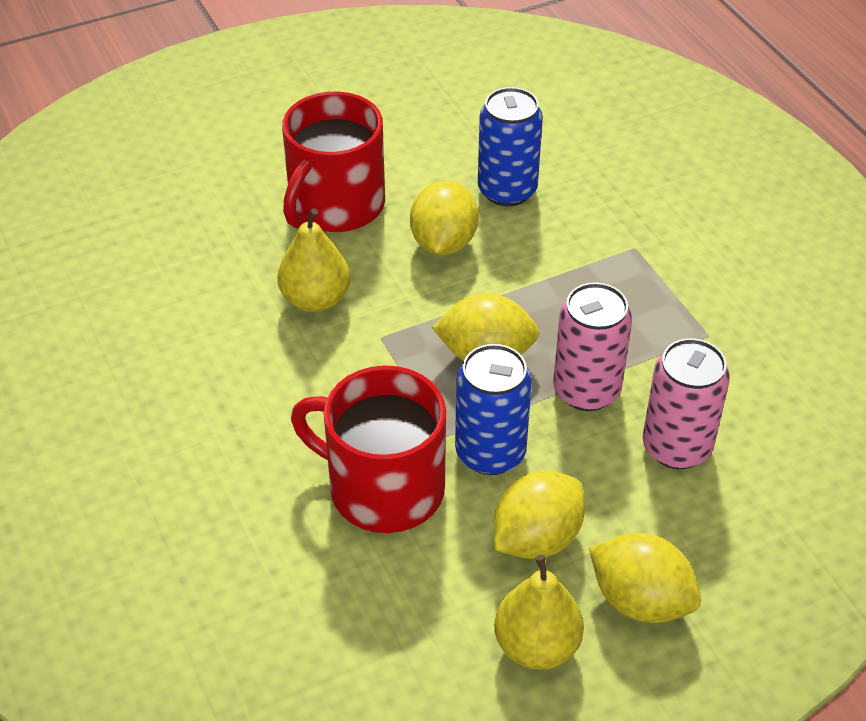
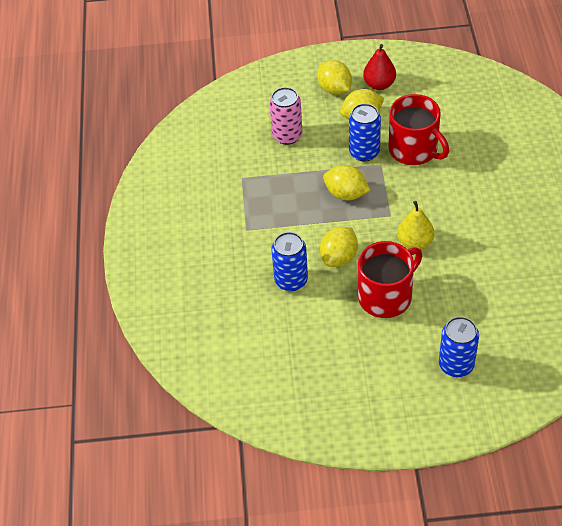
camera: 155 degrees left, 5 degrees up
yellow pear [494,554,584,670] -> red pear [363,44,396,90]
pink can [553,282,632,411] -> none
none -> blue can [439,316,479,377]

